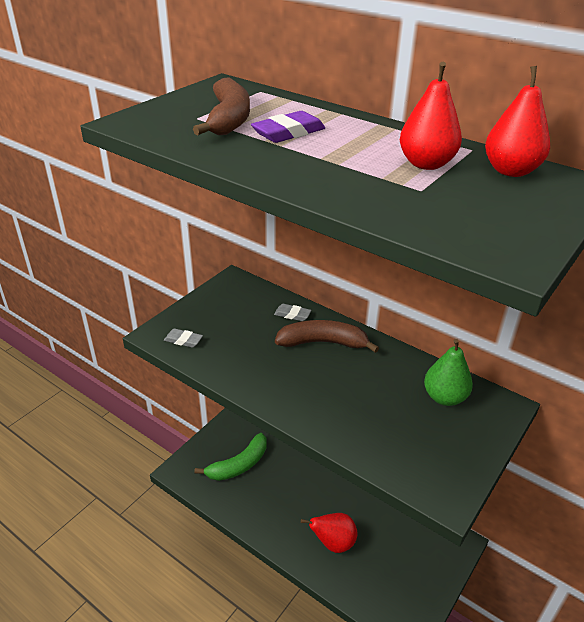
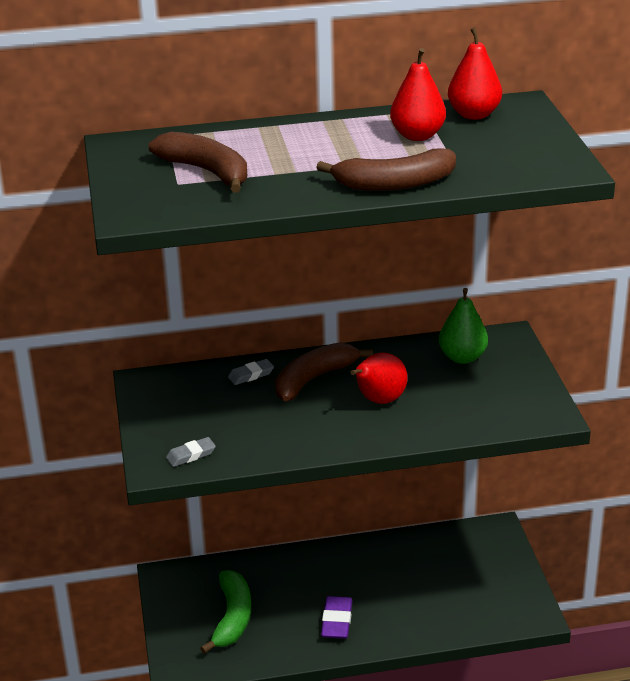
camera: 45 degrees left, 5 degrees down
purple eraser [251,111,325,143] -> purple eraser moved to [321,596,352,639]
red pear [301,513,357,553] -> red pear moved to [351,353,408,404]
none -> brown banana [316,148,456,191]

